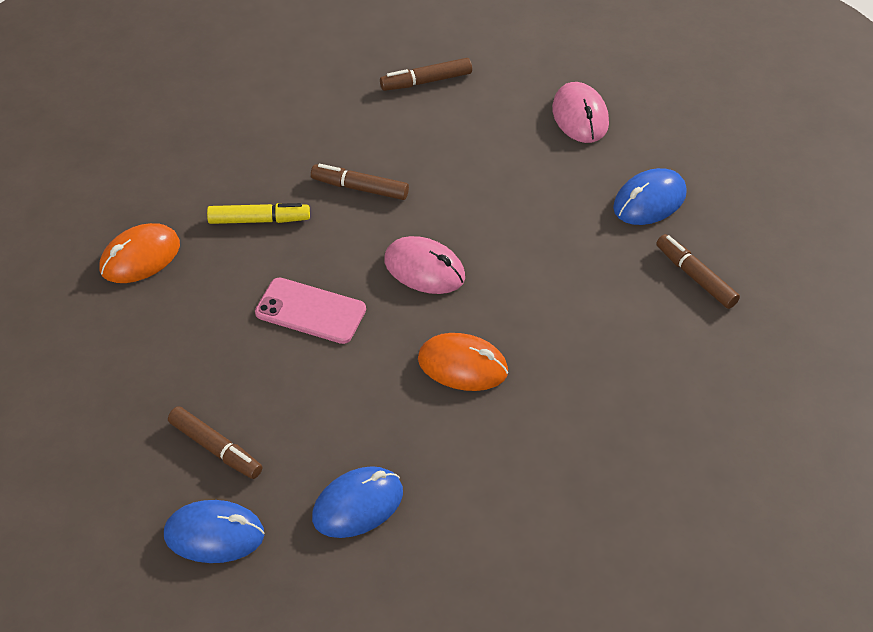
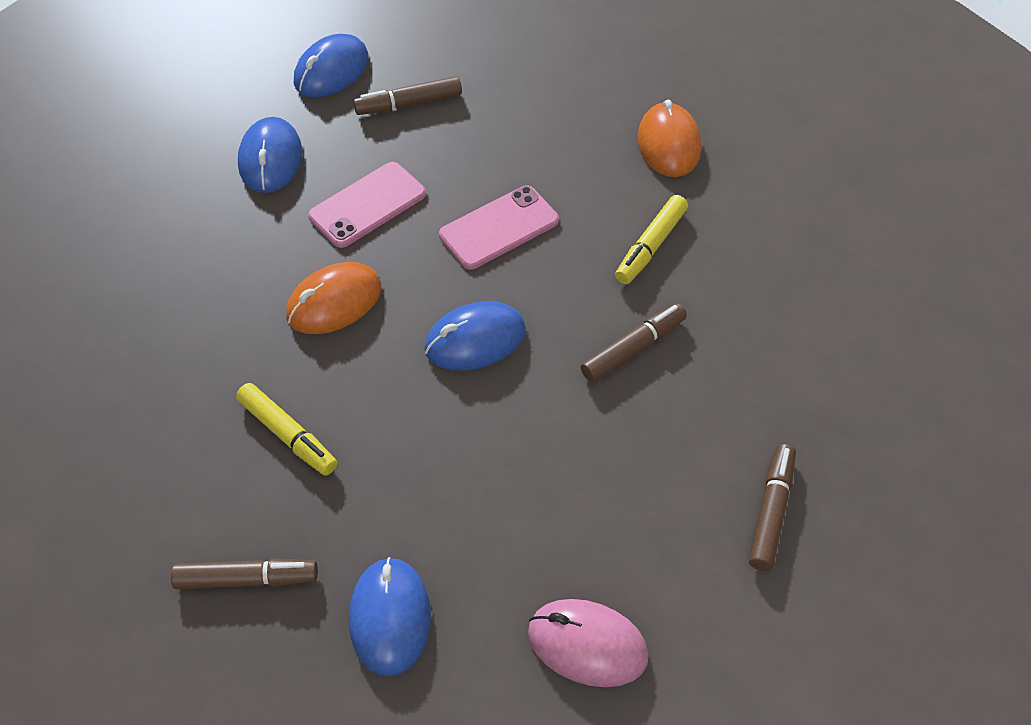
camera: 125 degrees right, 5 degrees up
pink mouse [384,236,465,294] -> blue mouse [424,301,526,371]
none -> yellow marker [236,383,337,476]
none -> pink phone [308,162,426,248]

